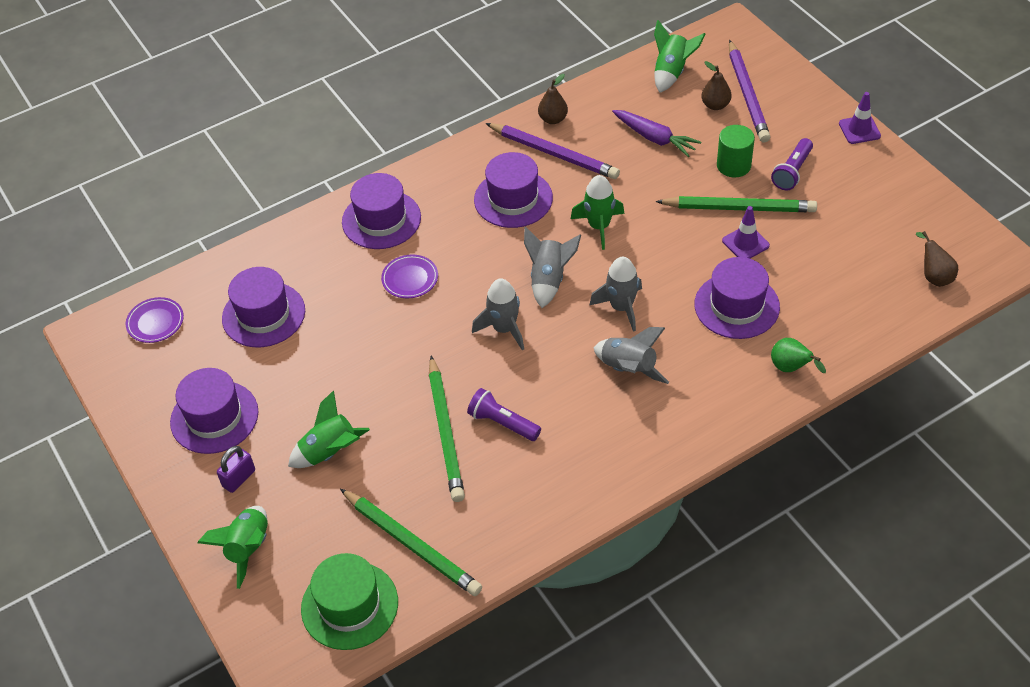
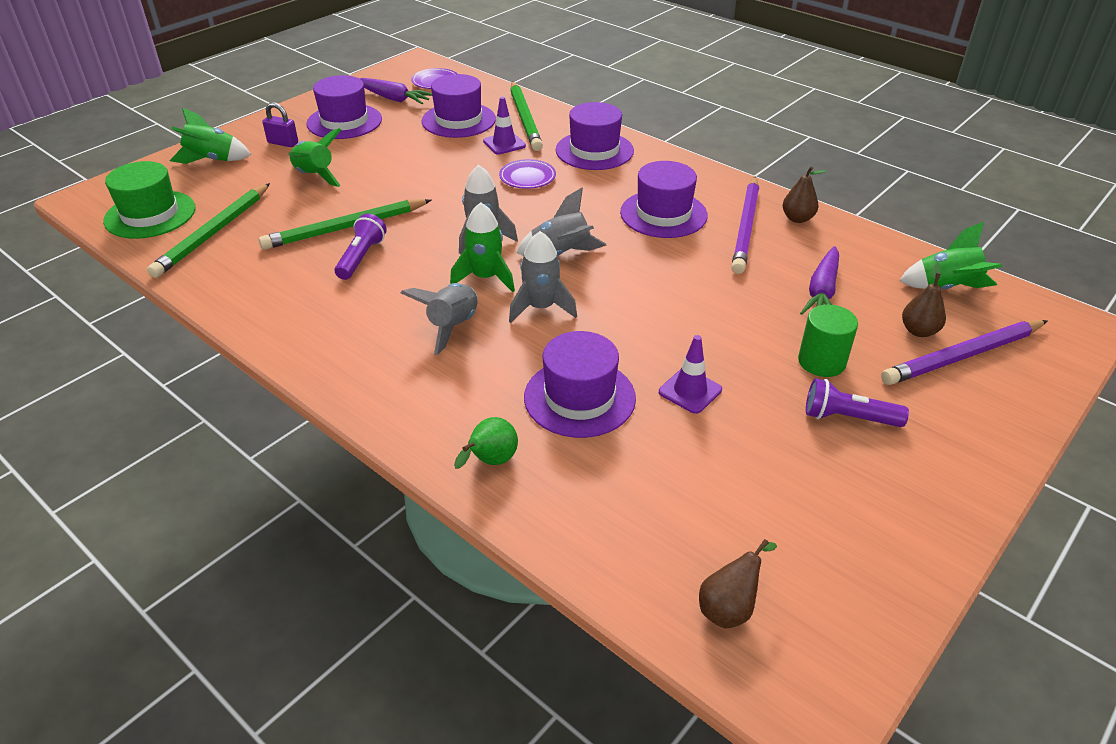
camera: 70 degrees right, 10 degrees down
green rocket [571,175,625,250] -> green rocket moved to [450,202,515,292]
green pencil [655,196,817,212] -> green pencil moved to [510,81,543,151]
purple traffic cone [839,92,881,144] -> purple traffic cone moved to [483,97,526,155]
none -> purple carrot [359,78,432,104]

